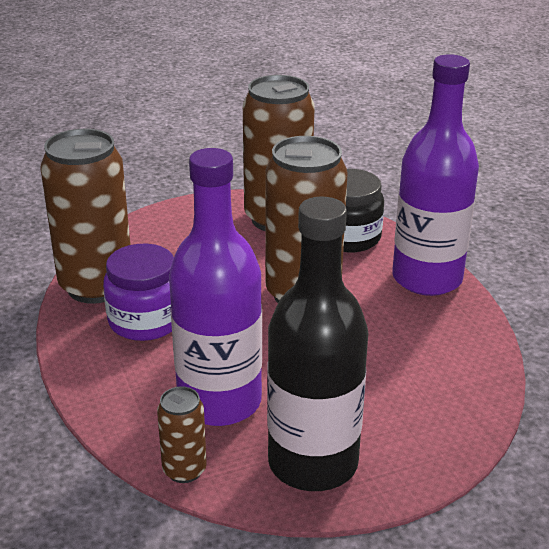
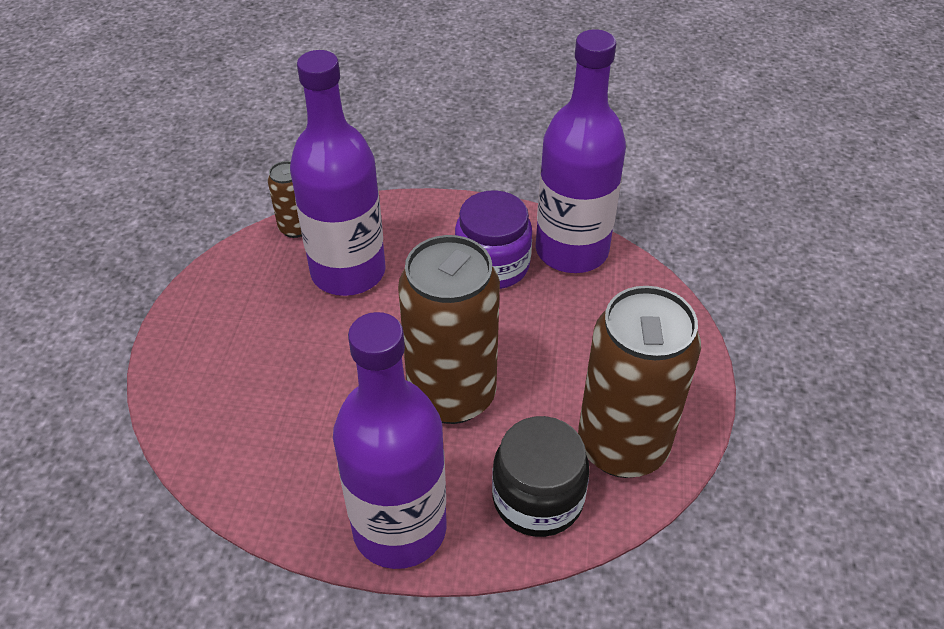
camera: 120 degrees right, 15 degrees up
brown can [40,129,131,304] -> purple bottle [536,29,626,273]
black bottle [267,197,368,491] -> none

